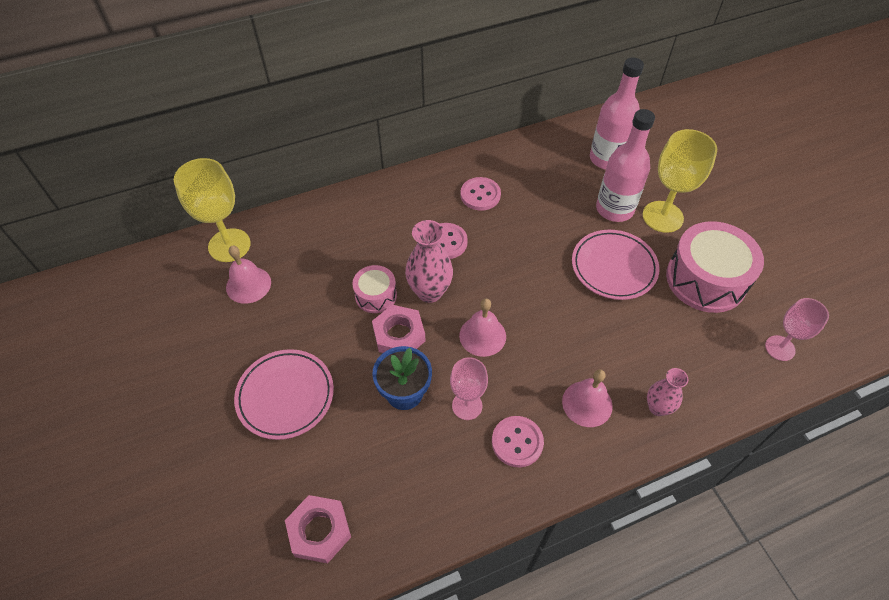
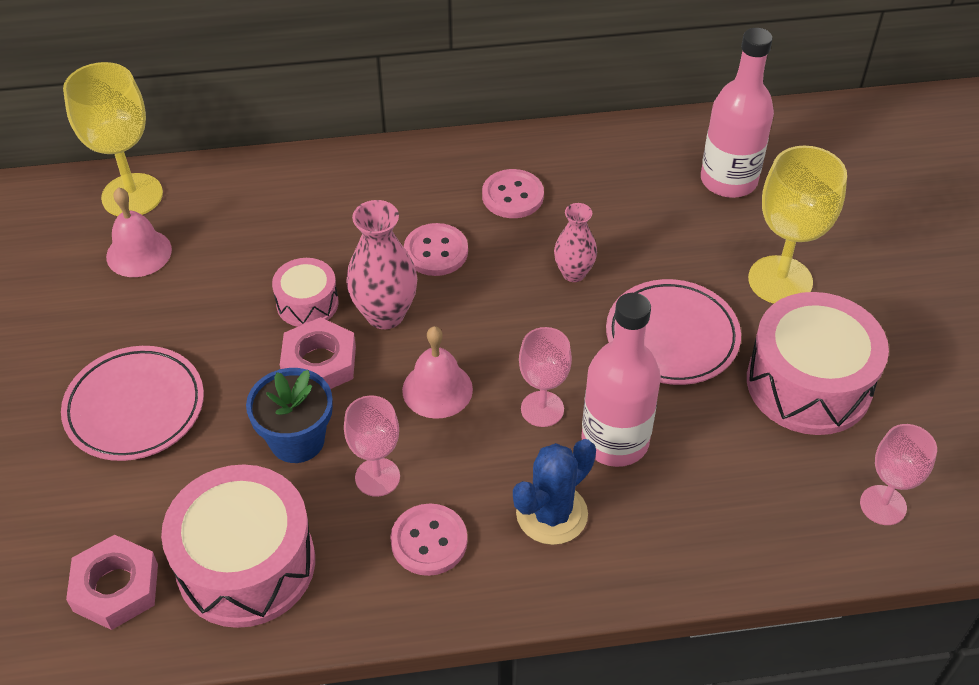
camera: 15 degrees right, 5 degrees down
pink bell [562,369,613,427] -> blue cactus [513,439,596,545]
pink bottle [596,109,655,222] -> pink bottle moved to [581,293,661,467]
pink vase [647,368,688,416] -> pink vase moved to [554,203,597,282]
none -> pink drum [161,464,315,628]
none -> pink goblet [519,327,572,427]

